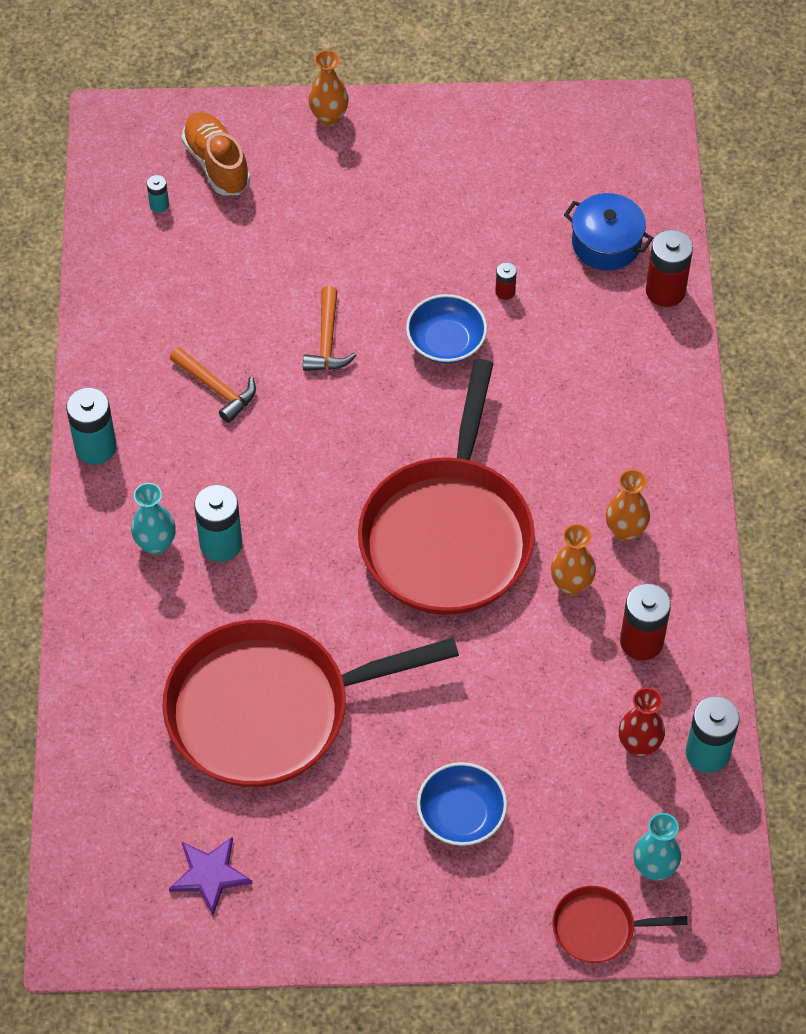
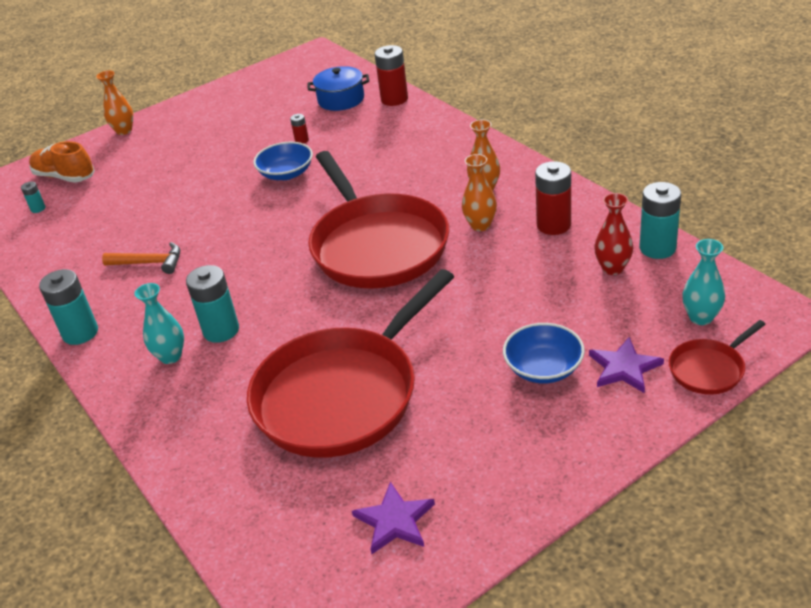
camera: 30 degrees left, 20 degrees down
orange hammer [303,286,357,371] -> none
none -> purple star [589,337,664,393]

